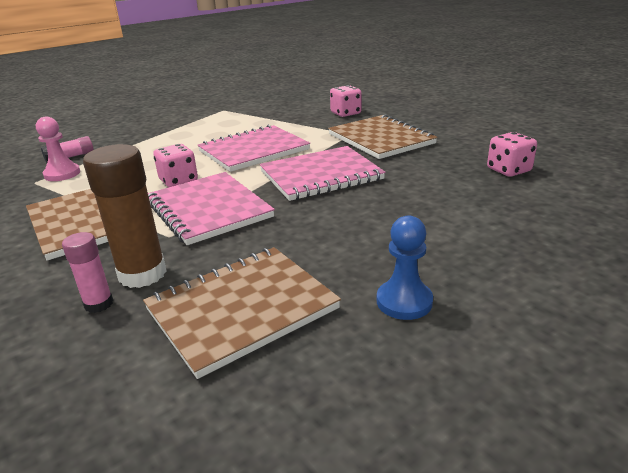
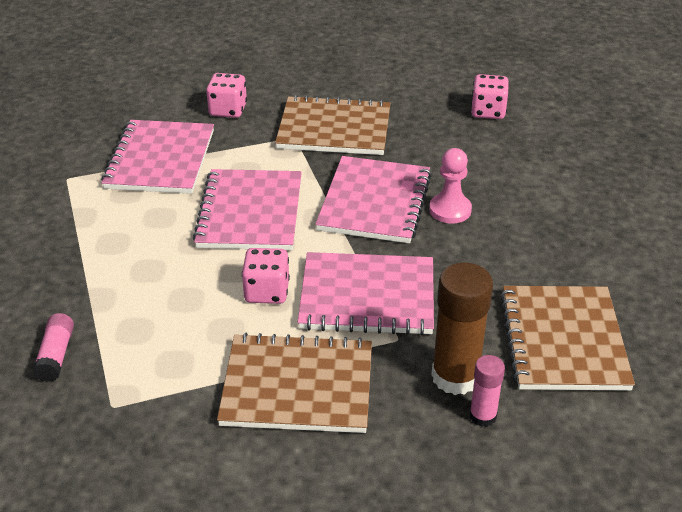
camera: 55 degrees left, 10 degrees up
pink pawn [36,117,80,181] -> pink pawn moved to [429,148,472,224]
blue pawn [377,216,433,320] -> none
none -> pink notebook [101,120,214,194]

